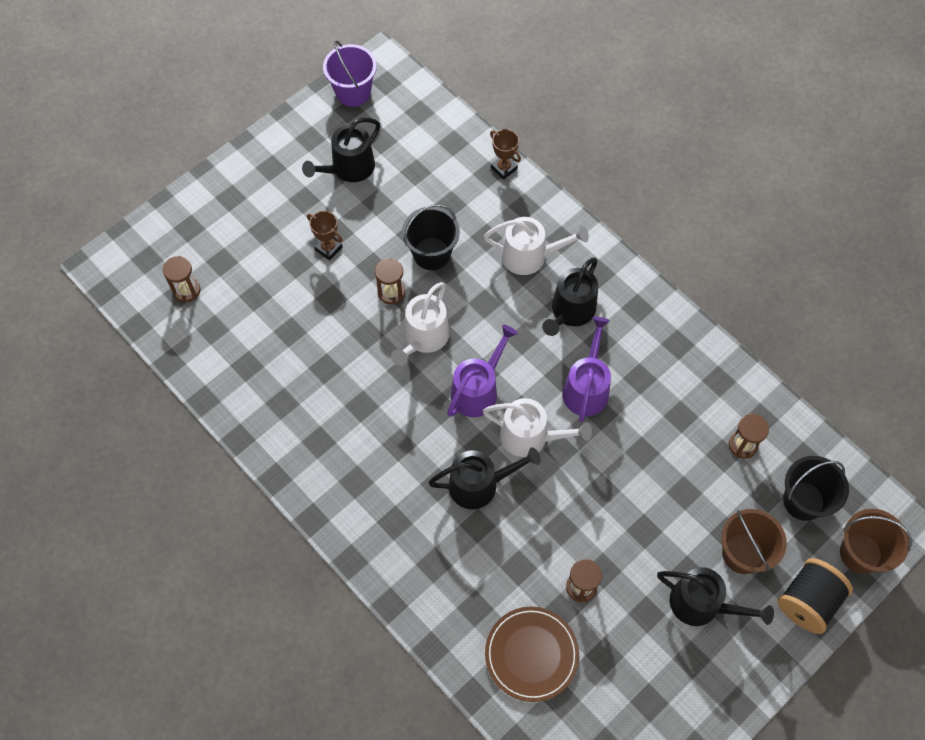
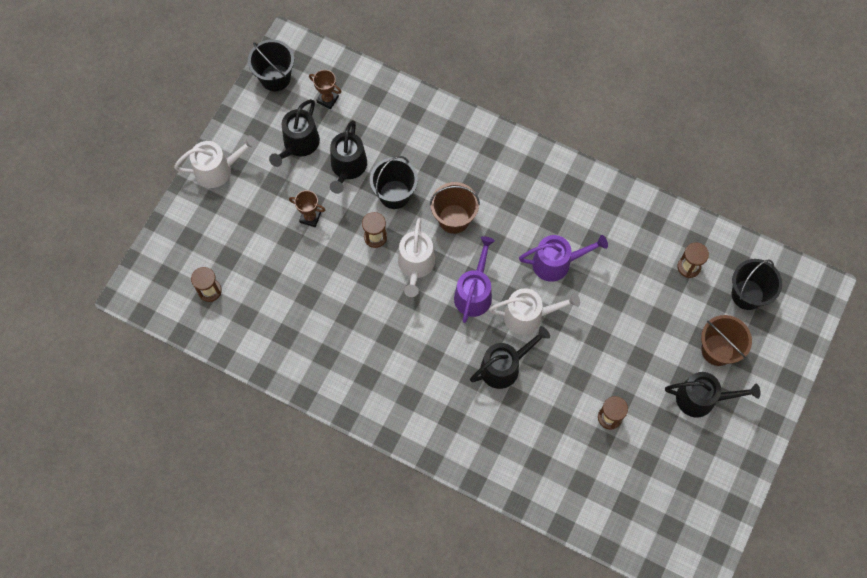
camera: 20 degrees left, 5 degrees up
purple bucket [323,41,377,107] -> black bucket [248,39,294,91]
white watering can [484,217,589,275] -> white watering can moved to [174,135,258,188]
brown plate [485,607,579,702] -> none
brown trophy [490,129,521,180] -> brown trophy moved to [309,70,342,109]
black watering can [542,257,598,336] -> black watering can moved to [330,120,367,194]
purple watering can [563,317,611,422] -> purple watering can turned 90 degrees clockwise [519,235,608,282]
black spool [778,558,853,634] -> none
brown bucket [840,509,912,574] -> brown bucket moved to [430,182,480,234]

